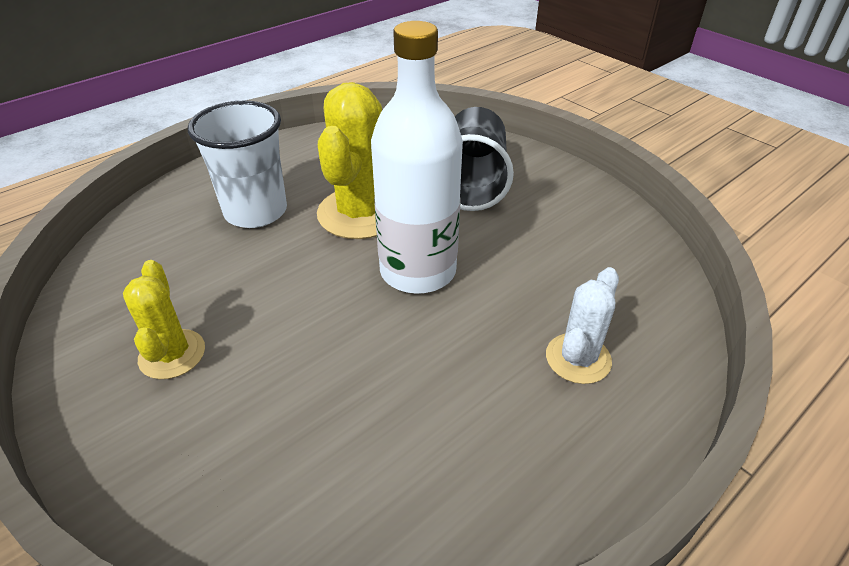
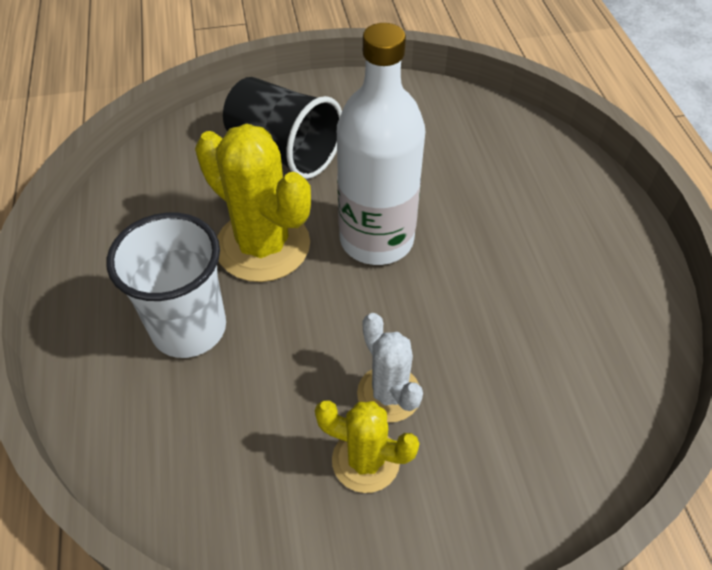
camera: 60 degrees left, 10 degrees up
white cactus [546,267,619,384] -> white cactus moved to [357,313,423,423]

